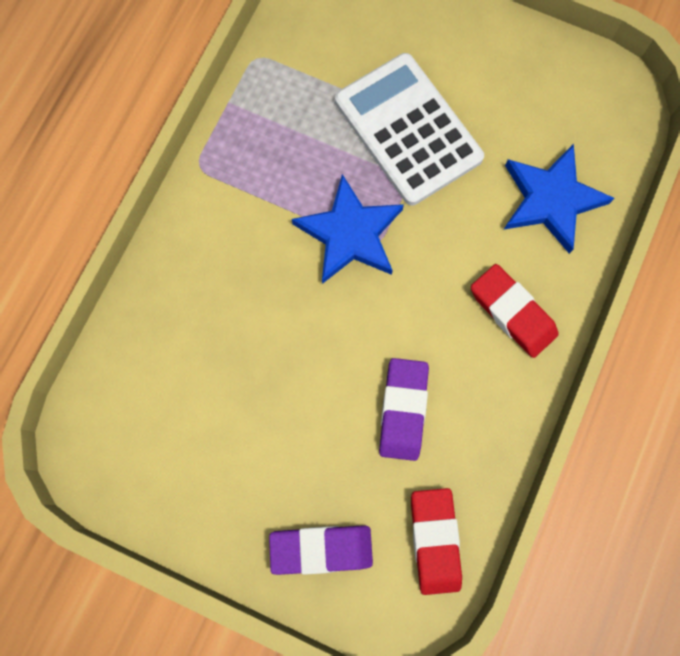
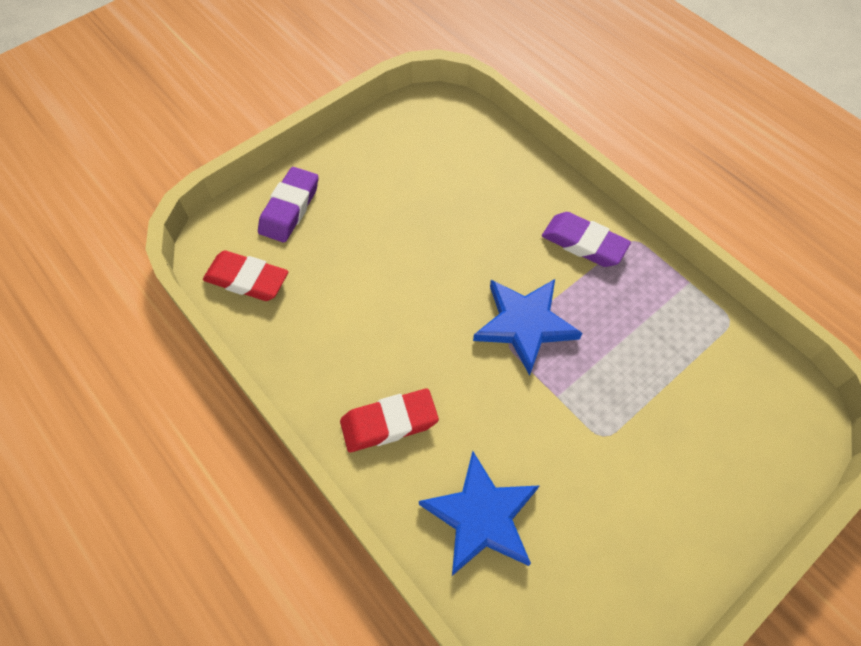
camera: 115 degrees right, 15 degrees down
white calculator [335,53,484,206] -> none
purple eraser [379,358,429,461] -> purple eraser moved to [542,212,631,267]

